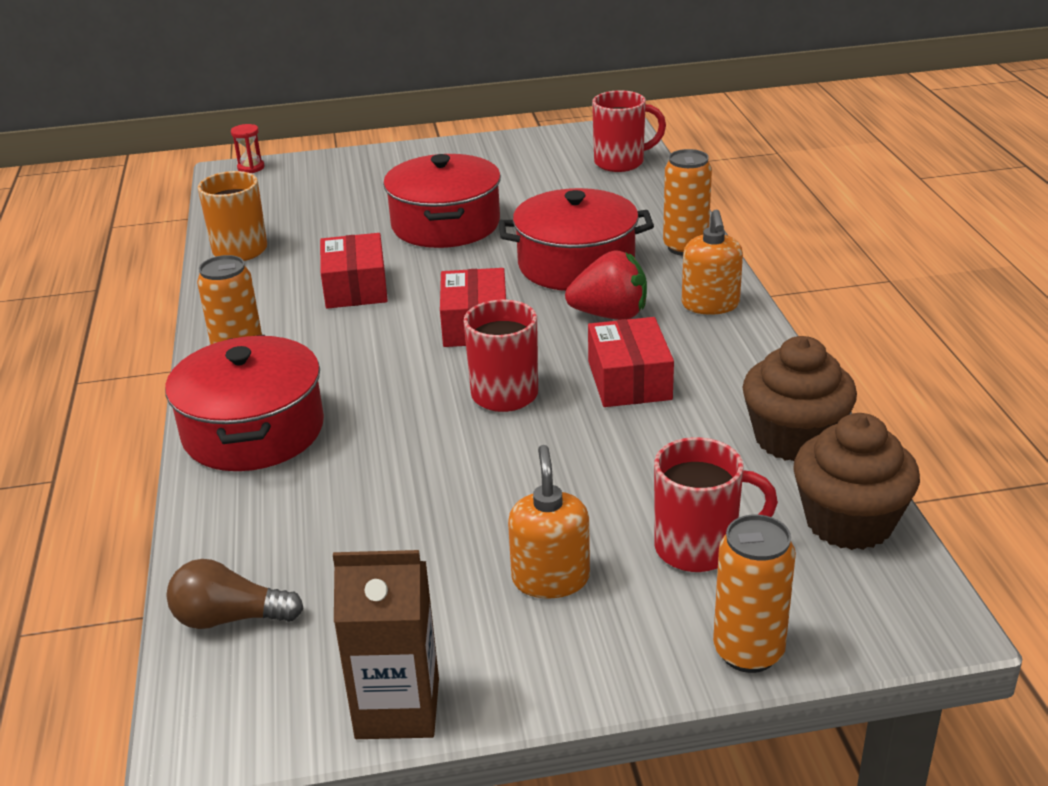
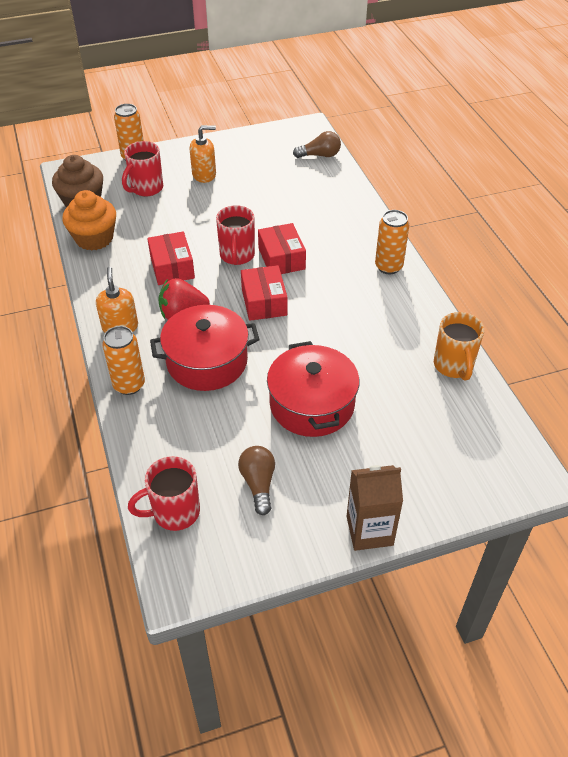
camera: 170 degrees right, 15 degrees up
red pot [165,335,324,471] -> none
red hourglass [231,124,264,173] -> none
red box [320,233,388,309] -> red box moved to [258,223,306,274]
brown carton [333,550,439,739] -> brown carton moved to [346,465,403,551]
orange soap dispenser [508,445,590,598] -> orange soap dispenser turned 90 degrees counterclockwise [190,125,216,183]
red mug [654,437,778,572] -> red mug turned 45 degrees counterclockwise [122,141,163,196]
brown cupcake [742,336,857,461] -> orange cupcake [62,190,116,251]
none -> brown light bulb [238,446,275,515]

